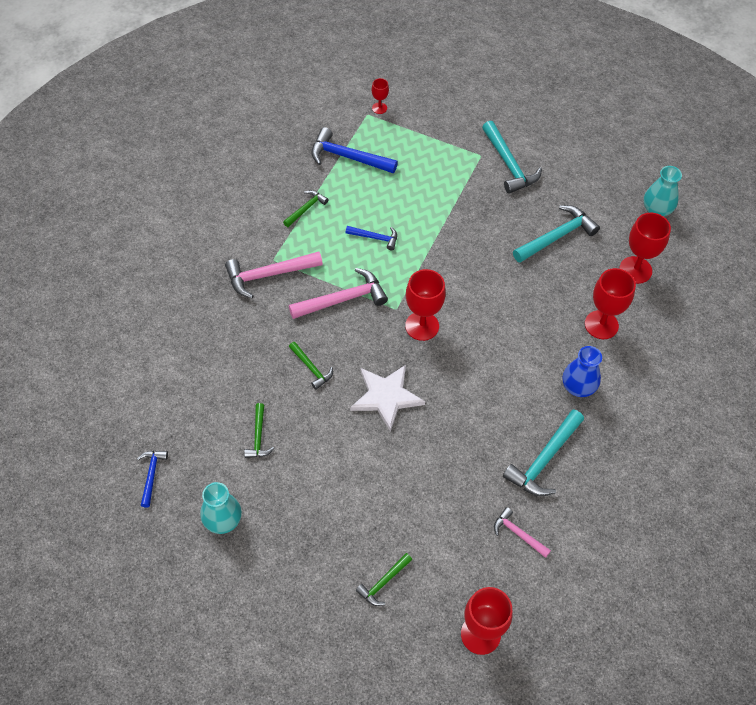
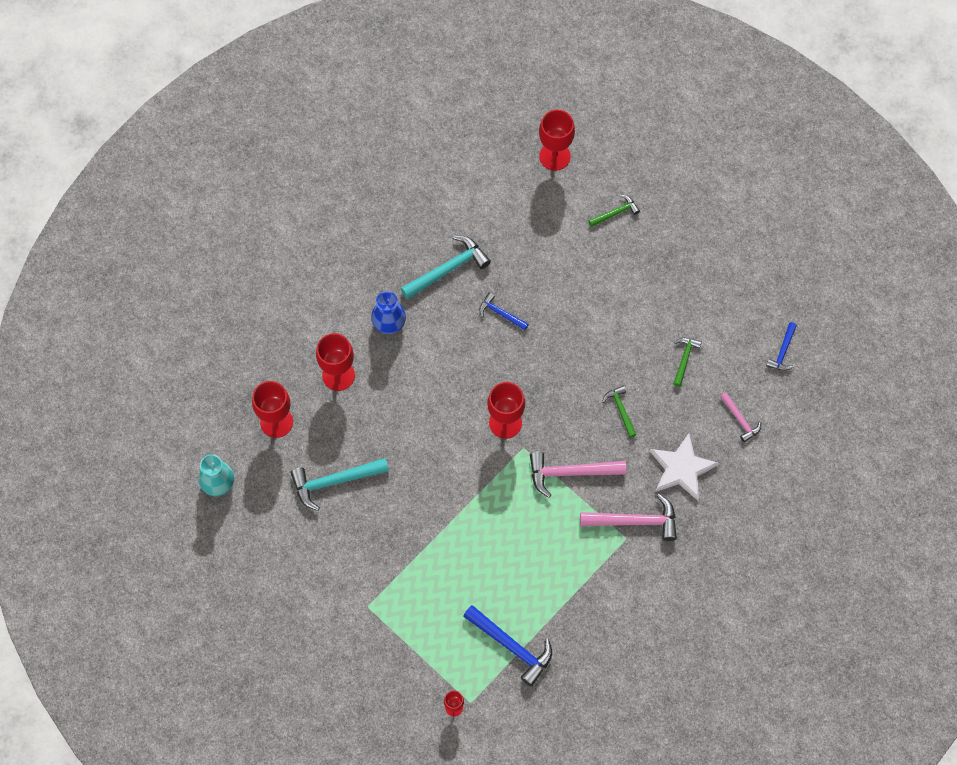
camera: 160 degrees left, 10 degrees up
turquoise vase [200,482,242,534] -> none
green hammer [283,190,328,227] -> none
blue hammer [346,226,397,251] -> blue hammer moved to [479,293,529,330]
white star [350,365,425,432] -> white star moved to [650,433,719,501]
turquoise hammer [482,121,542,194] -> none
pink hammer [494,507,551,558] -> pink hammer moved to [720,392,761,443]

